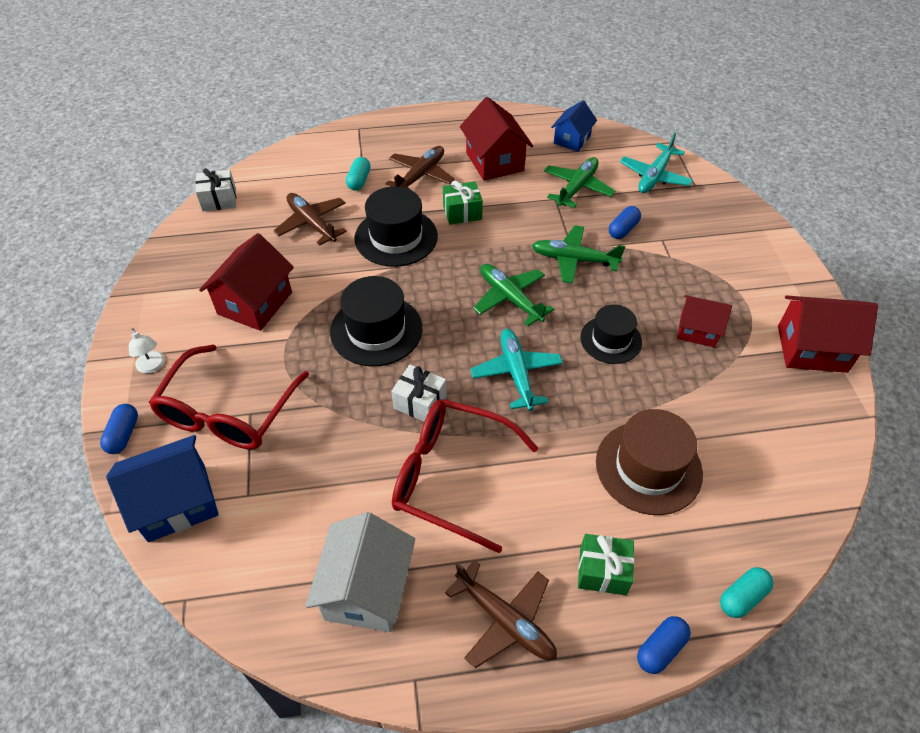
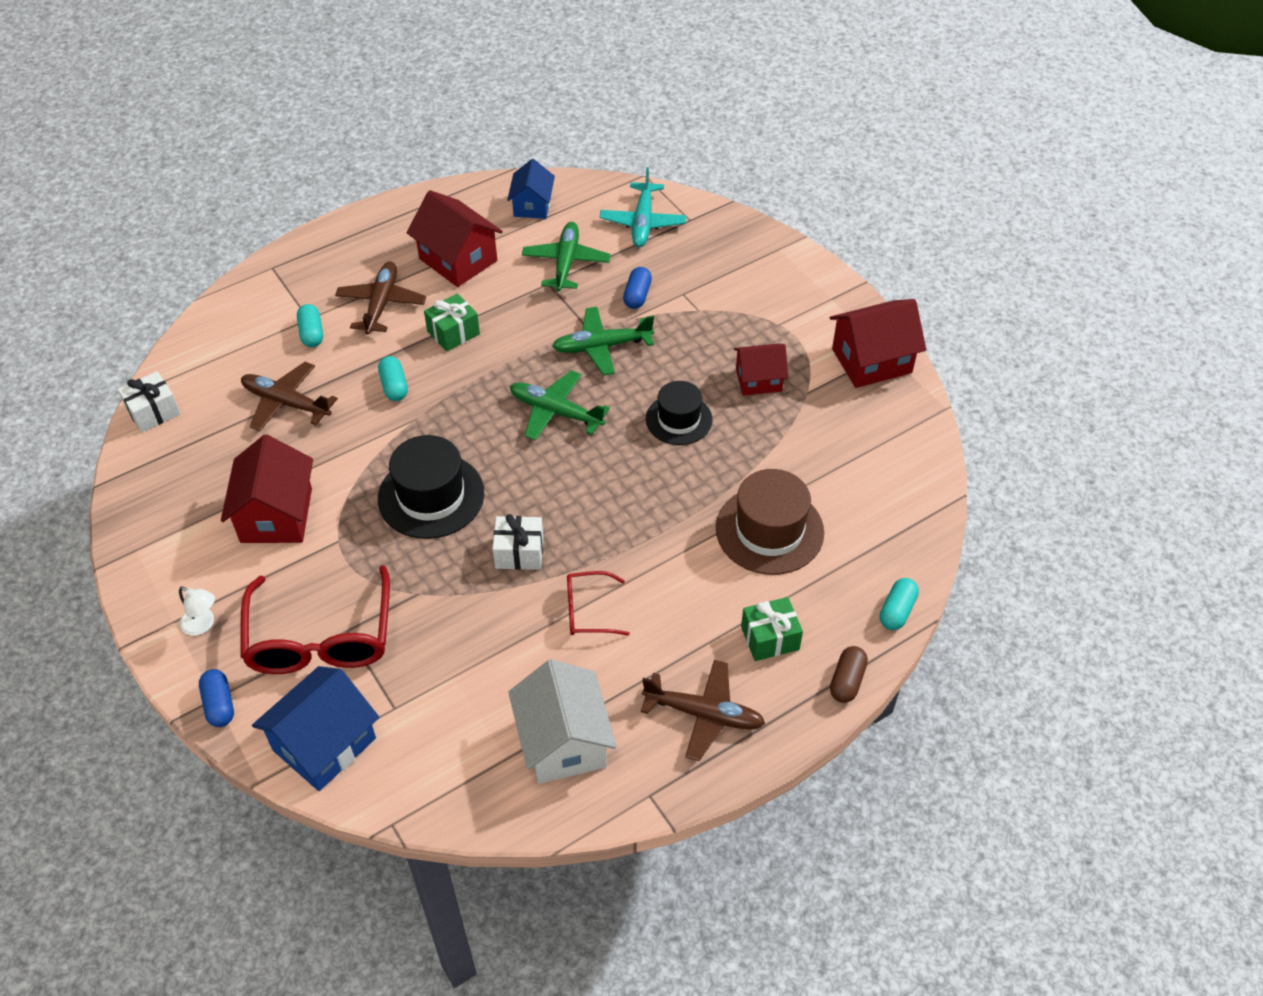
camera: 25 degrees left, 0 degrees up
black hat [354,186,438,267] -> turquoise capsule [378,356,408,401]
red glasses [392,399,538,553] -> red glasses [567,571,630,636], size x0.50
turquoise plane [470,329,563,411] -> none
blue capsule [637,616,691,674] -> brown capsule [830,646,868,703]

